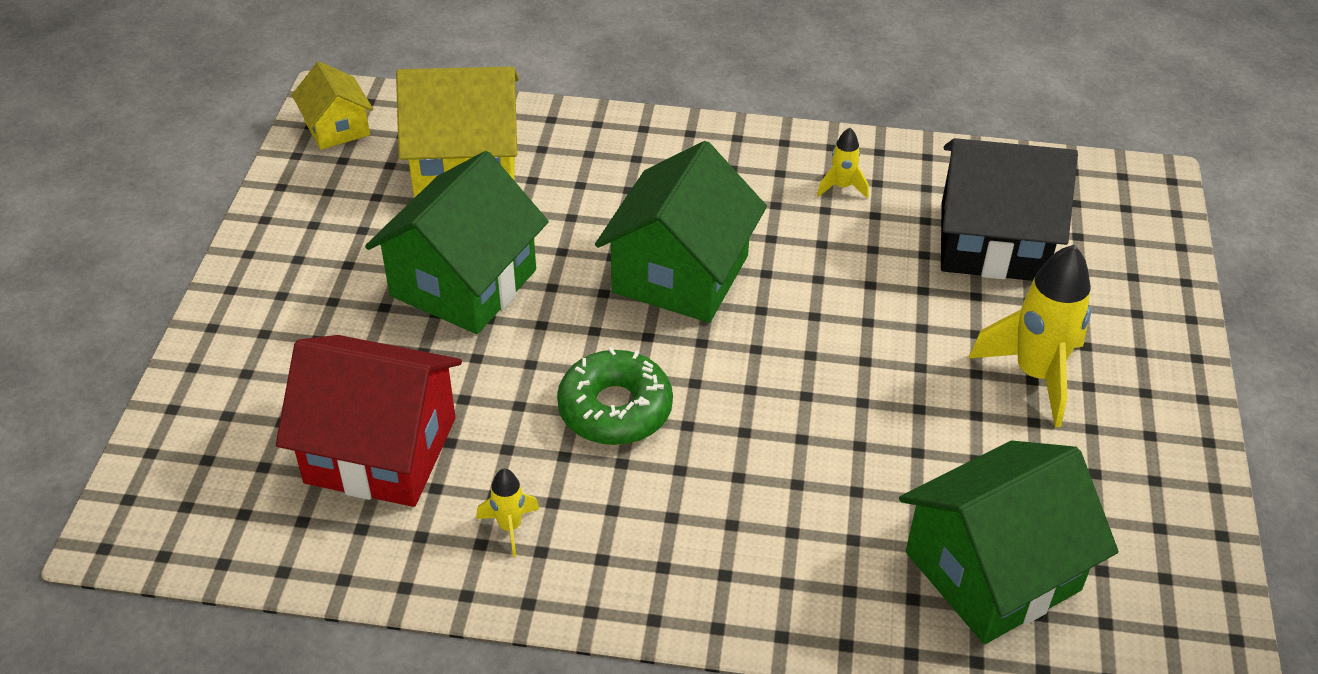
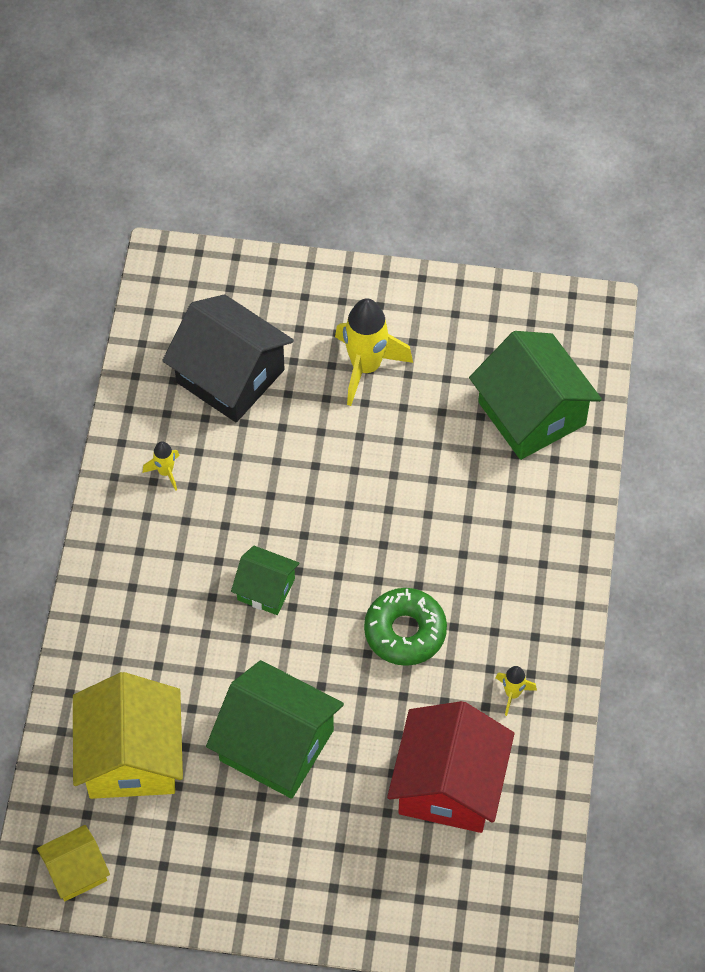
camera: 90 degrees left, 15 degrees up
green house [595,141,767,323] -> green house [231,546,299,615], size x0.54
black house [941,138,1078,281] -> black house turned 60 degrees counterclockwise [162,294,294,422]

